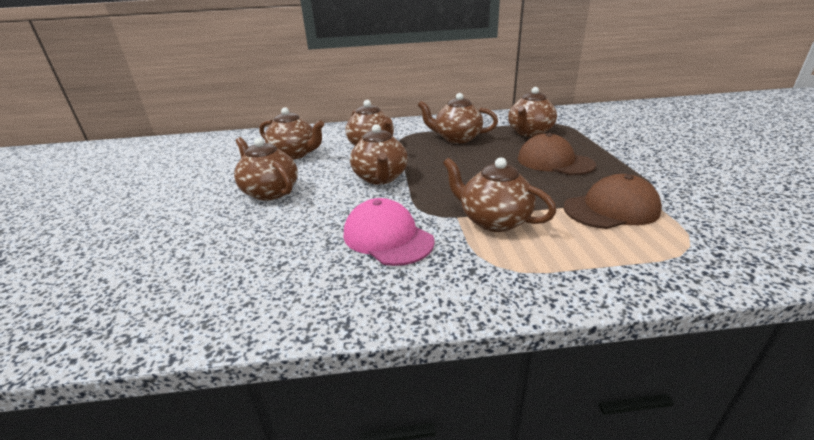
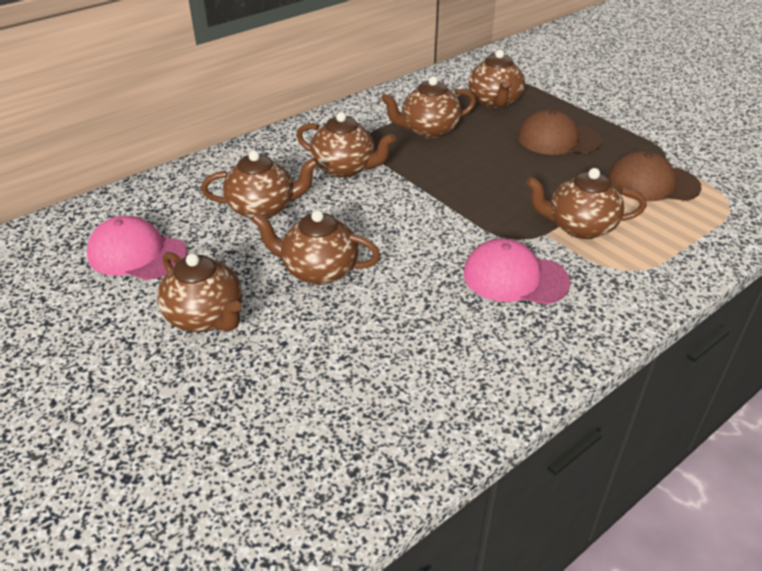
camera: 35 degrees left, 10 degrees up
brown teapot [350,124,408,185] -> brown teapot moved to [157,252,242,332]
brown cap [563,174,662,229] -> brown cap turned 120 degrees counterclockwise [608,150,701,201]
none -> pink cap [87,216,187,280]

